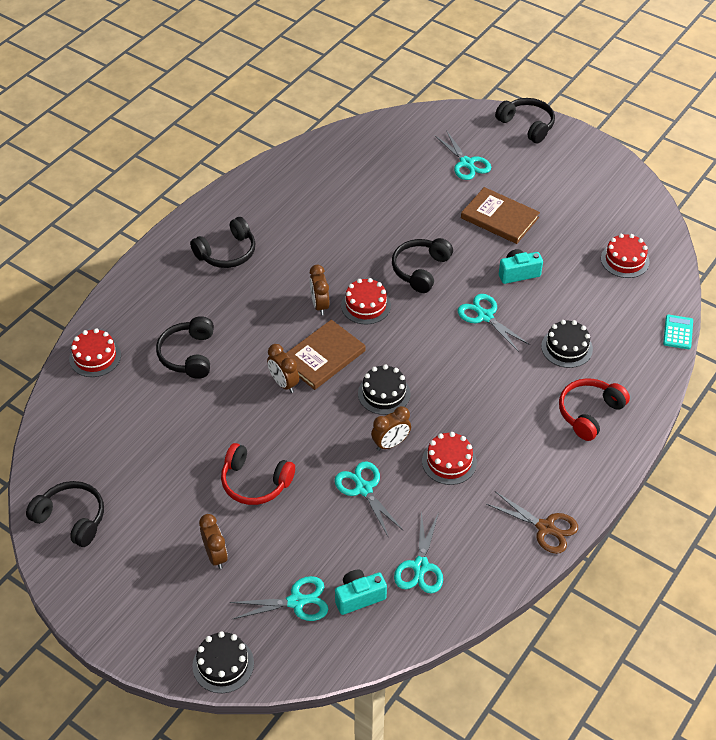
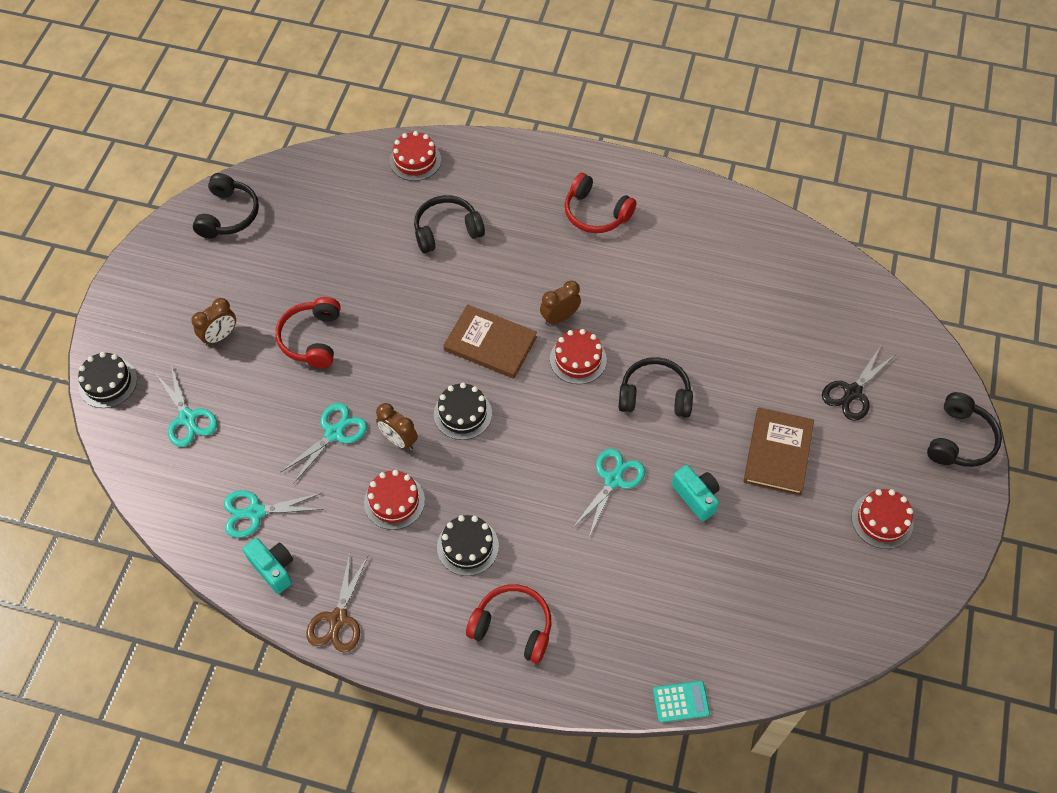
camera: 70 degrees right, 10 degrees up
black headphones [190,217,256,268] -> red headphones [565,173,637,233]
brown clock [267,344,299,393] -> none
turquoise camera [335,570,387,615] -> turquoise camera moved to [243,538,293,594]
turquoise scissors [435,130,491,180] -> black scissors [822,347,895,421]
black cake [541,320,593,368] -> black cake moved to [437,515,499,576]
red cake [601,234,650,278] -> red cake moved to [851,489,914,549]

